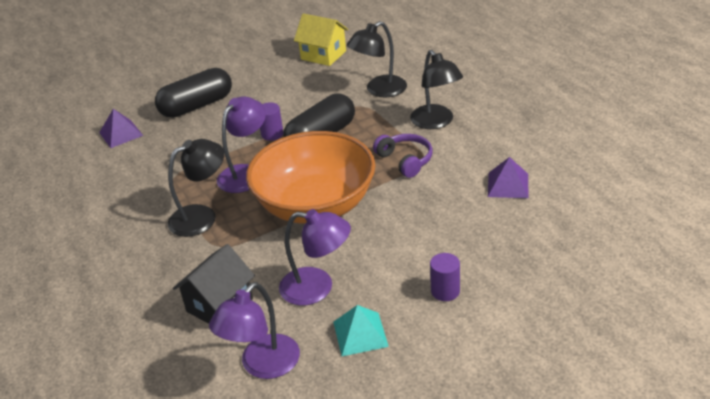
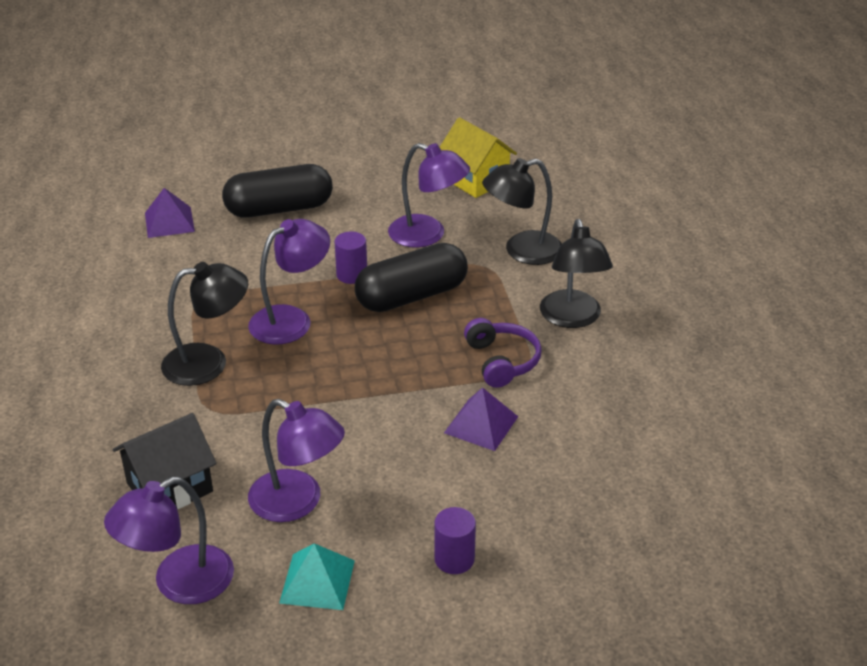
camera: 15 degrees right, 0 degrees up
orange bowl [246,131,376,224] -> none
purple pyramid [488,157,528,198] -> purple pyramid moved to [444,387,518,451]
none -> purple lamp [388,143,470,248]

